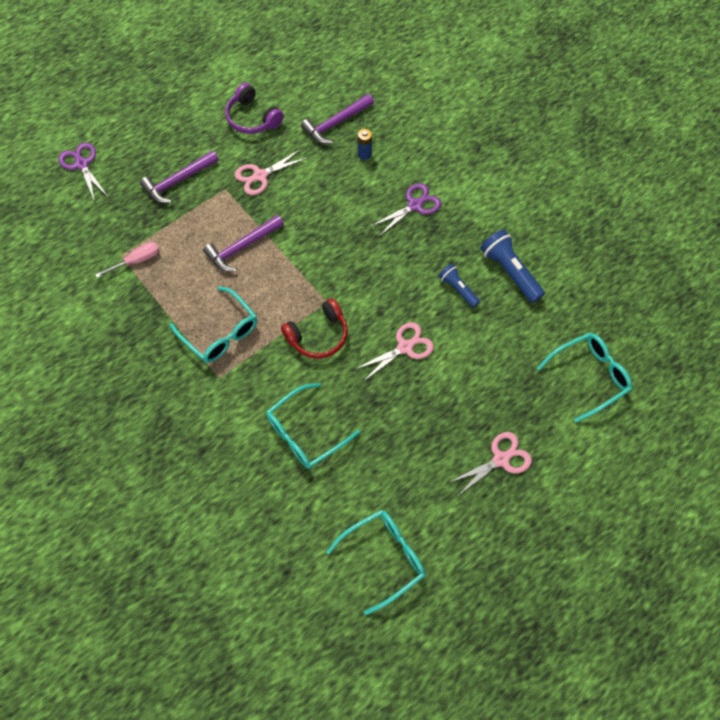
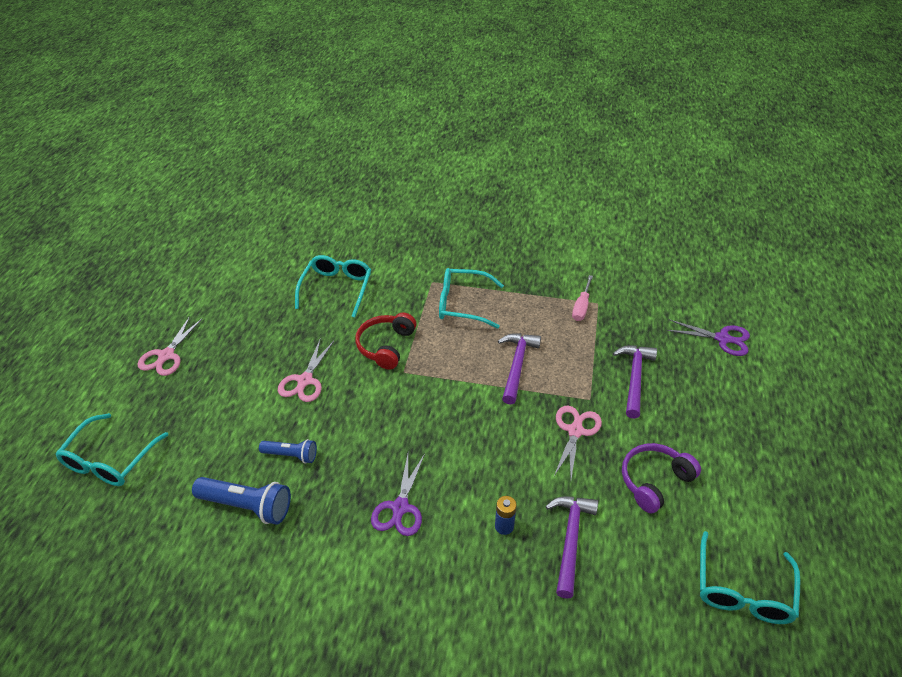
camera: 140 degrees right, 20 degrees down
purple headphones [225,83,284,134] -> purple headphones turned 45 degrees counterclockwise [622,443,701,513]
turquoise glasses [326,510,425,615] -> turquoise glasses moved to [700,531,800,624]

